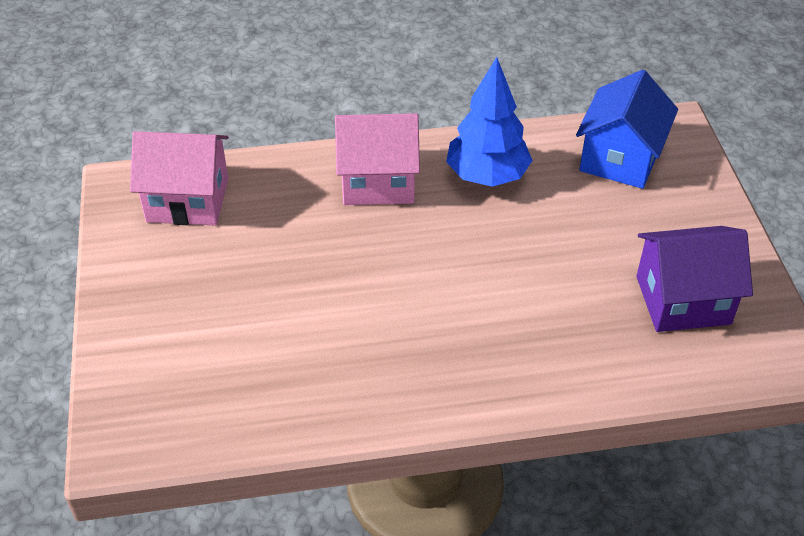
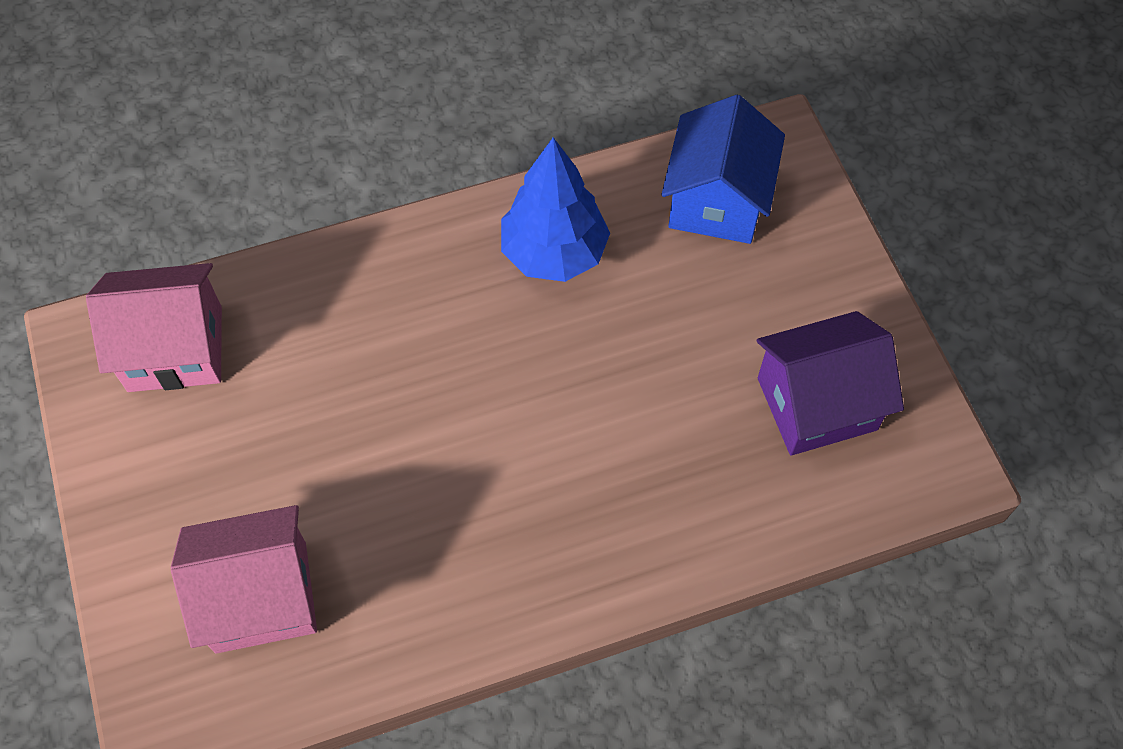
camera: 10 degrees left, 15 degrees up
pink house [335,113,420,205] -> pink house moved to [171,505,317,654]

